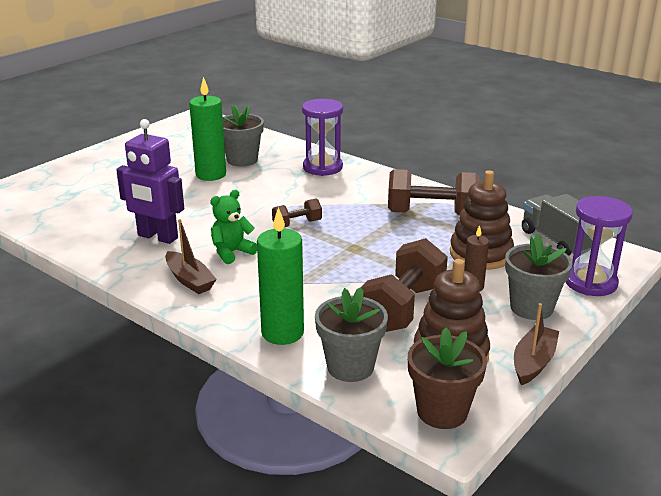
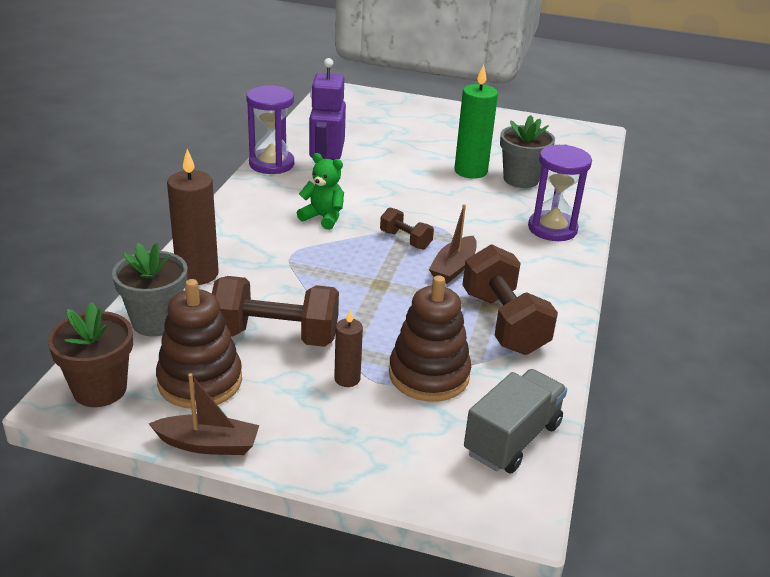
camera: 65 degrees right, 5 degrees up
brown boat [165,219,217,294] -> brown boat moved to [429,204,477,284]
green candle [257,207,304,345] -> brown candle [167,149,219,285]
grey flower pot [505,234,573,320] -> none
purple hourglass [566,196,633,296] -> purple hourglass moved to [246,86,294,174]

